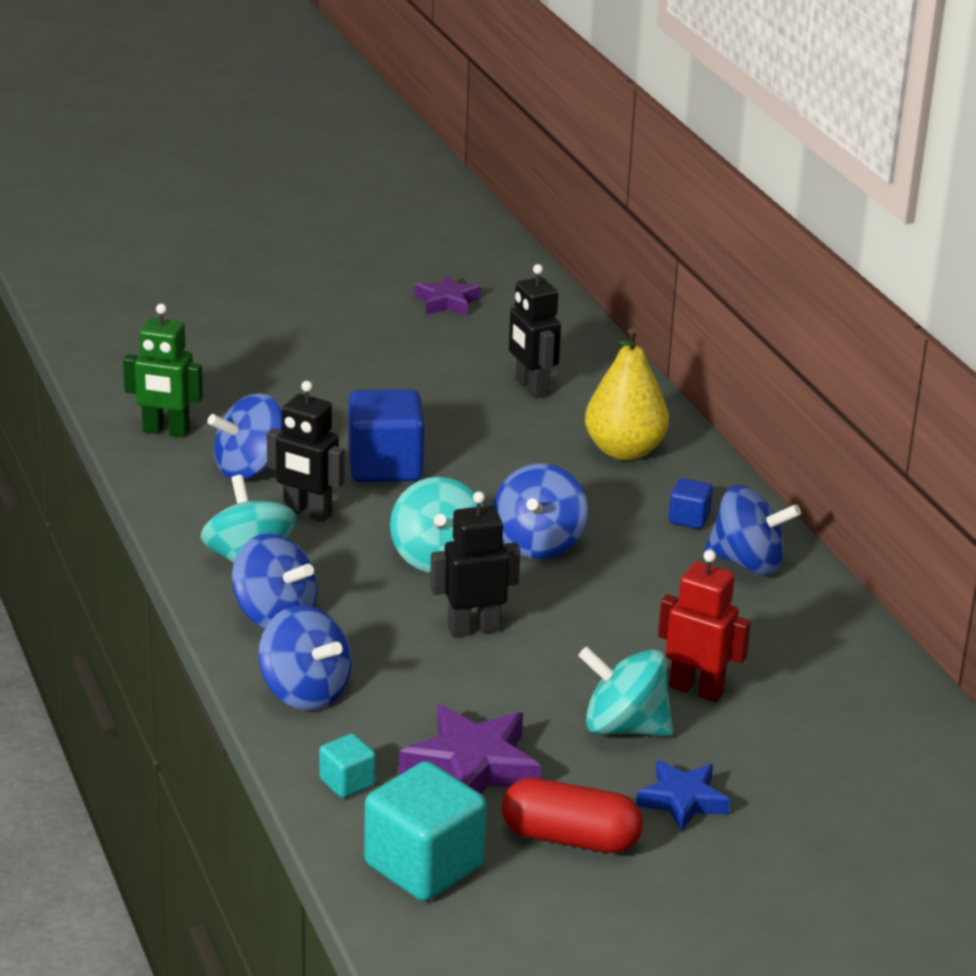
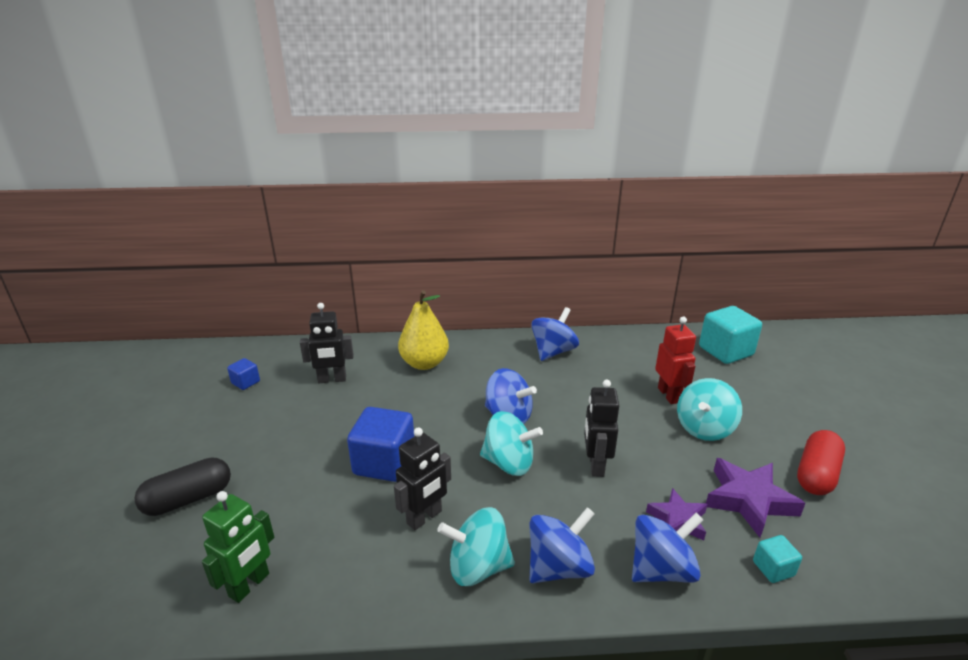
camera: 70 degrees left, 0 degrees up
blue spinning top [208,393,282,480] -> none
turquoise cube [364,761,487,901] -> turquoise cube moved to [699,306,762,364]
purple star [414,275,481,316] -> purple star moved to [646,488,708,540]
blue star [636,760,730,832] -> none
red robot [658,550,751,702] -> red robot turned 120 degrees clockwise [655,317,696,404]
blue cube [669,478,713,529] -> blue cube moved to [227,358,260,390]
none -> black capsule [134,457,231,516]

